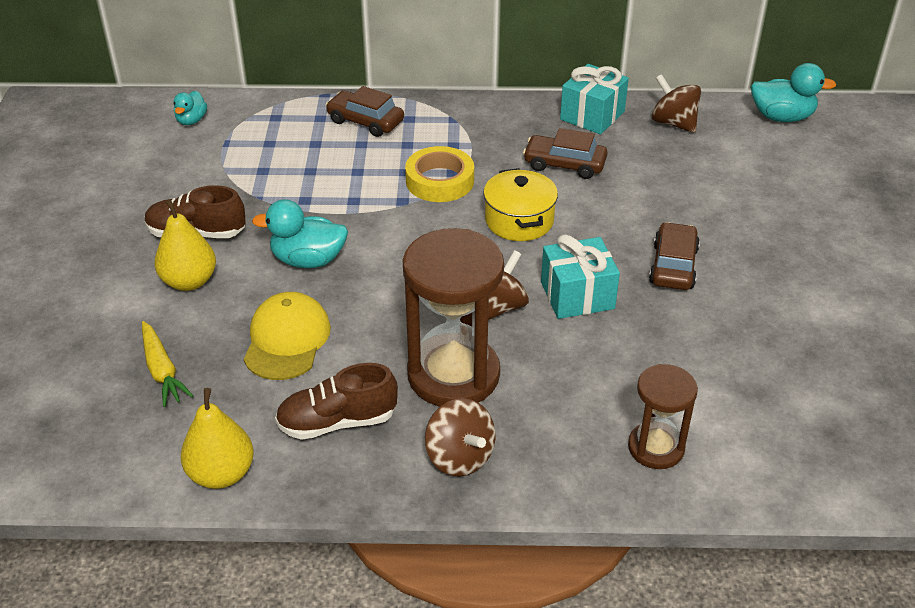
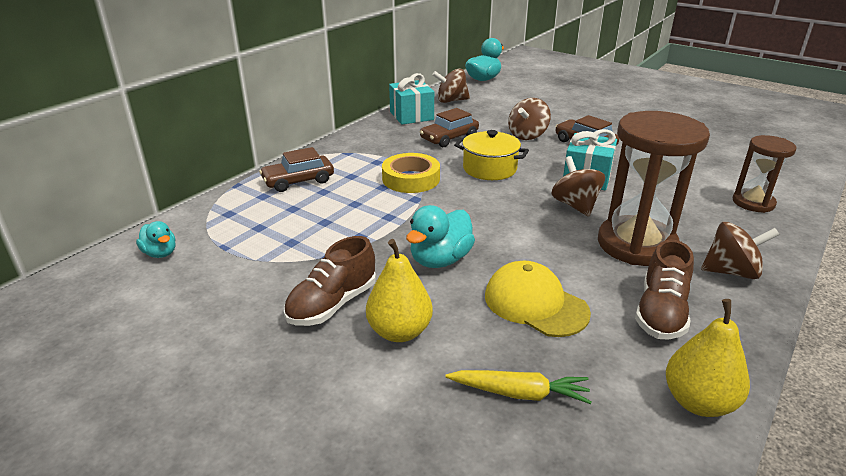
camera: 55 degrees left, 10 degrees down
none -> brown spinning top [508,98,551,140]

